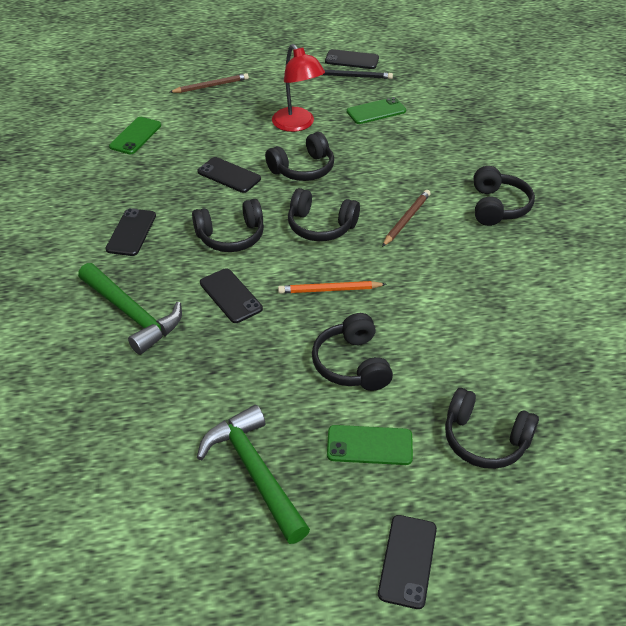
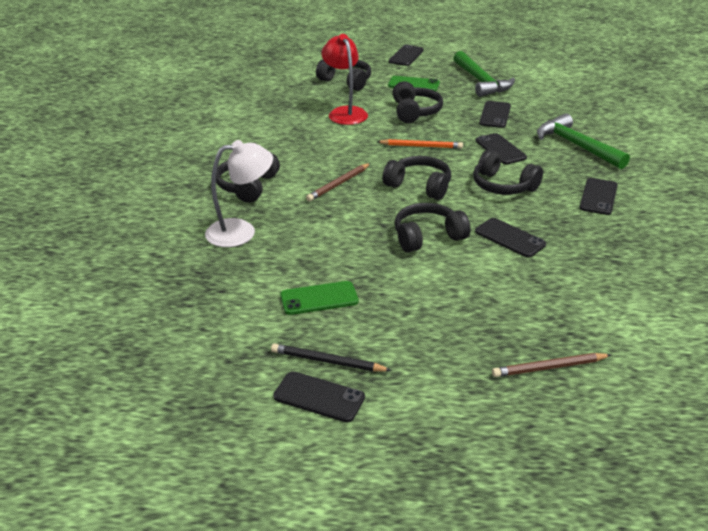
camera: 170 degrees left, 10 degrees down
green phone [109,117,161,154] -> none
black headphones [192,199,264,252] -> black headphones turned 135 degrees counterclockwise [473,150,543,195]
red lamp [272,44,325,132] -> red lamp moved to [321,34,368,125]
none -> white lamp [205,140,273,247]
none -> black phone [479,101,511,128]

